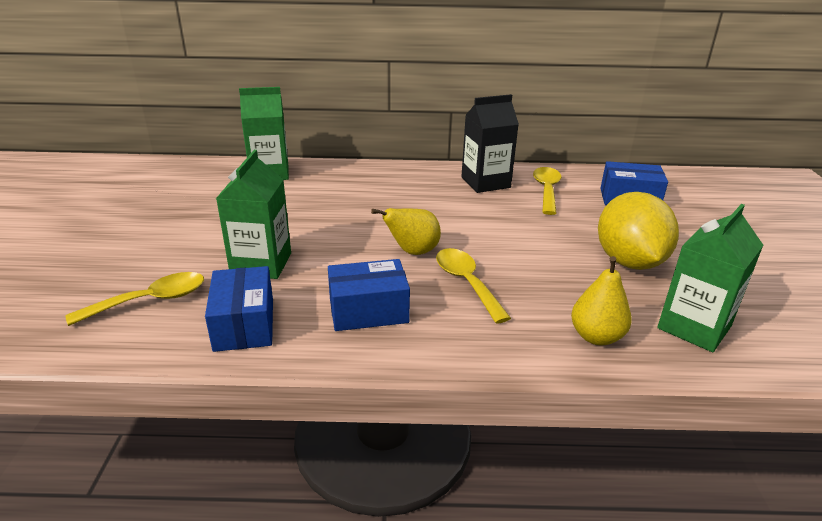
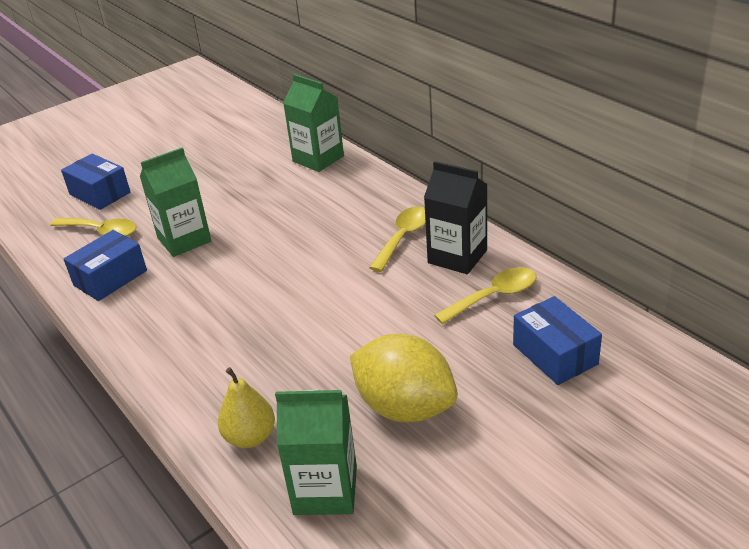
camera: 55 degrees right, 5 degrees up
blue box [328,259,410,331] -> blue box moved to [61,154,130,210]
yellow pear [371,208,441,255] -> none
yellow spoon [436,248,511,324] -> yellow spoon moved to [369,206,426,272]
yellow lemon [598,192,679,270] -> yellow lemon turned 75 degrees clockwise [350,334,458,422]

